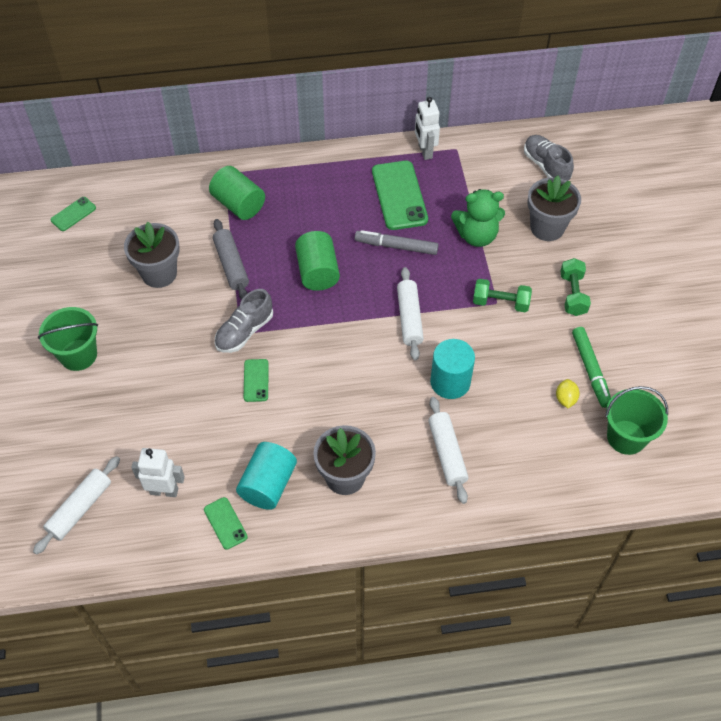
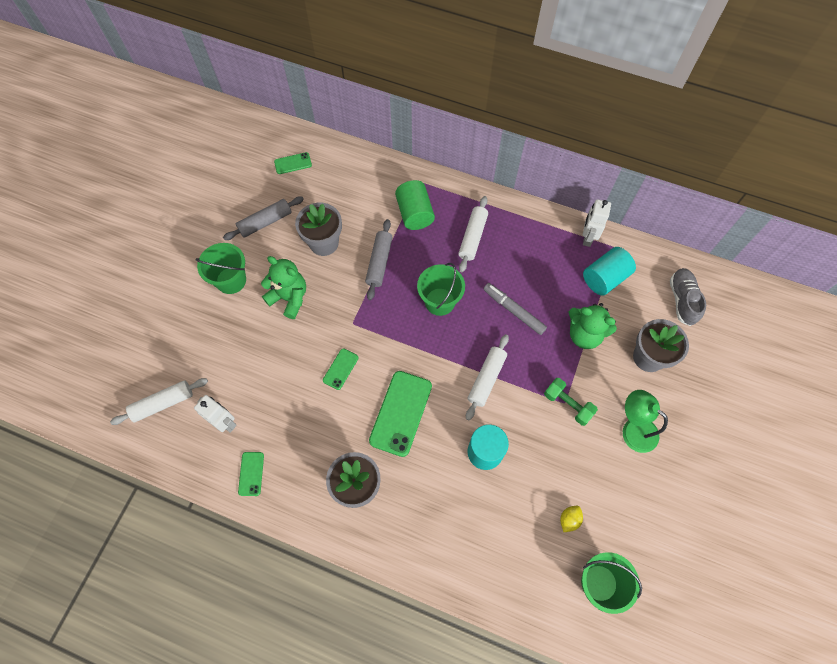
camera: 30 degrees right, 10 degrees up
grey shoe [215,289,273,353] -> none
turquoise cylinder [236,442,297,510] -> turquoise cylinder moved to [583,247,636,296]
green cylinder [295,231,340,291] -> green bucket [417,263,465,316]
green phone [372,161,428,230] -> green phone moved to [369,371,432,457]
white rolling pin [428,397,469,504] -> white rolling pin moved to [458,196,488,272]
green dumbbell [560,258,591,316] -> green lamp [623,390,668,453]
green marker [572,327,611,408] -> none
none -> grey rolling pin [223,196,304,240]
none -> green teddy bear [261,256,306,319]

